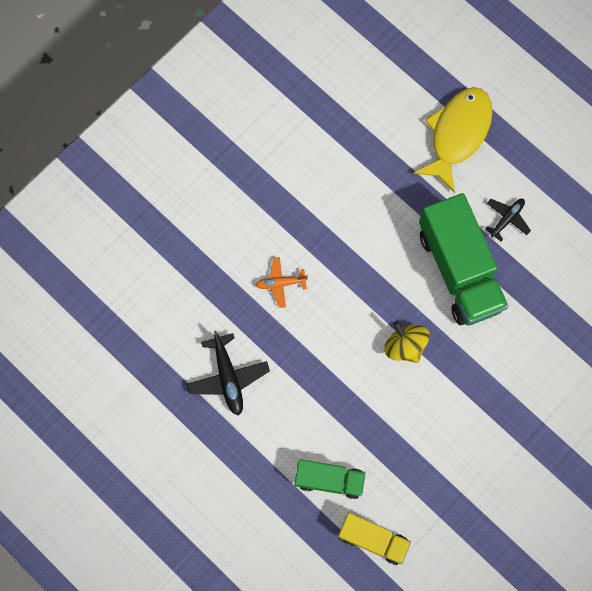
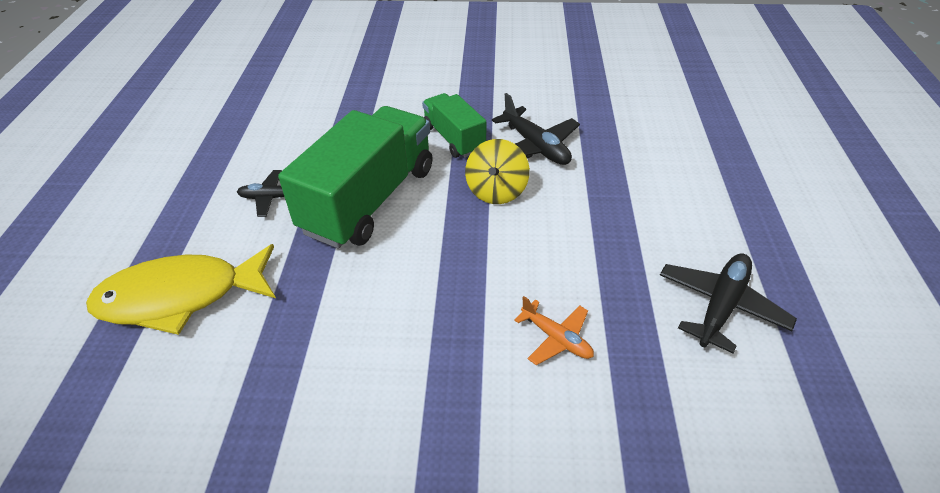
camera: 130 degrees left, 30 degrees down
green truck [295,459,366,499] -> green truck moved to [422,93,486,158]
yellow truck [338,513,411,565] -> none
none -> black plane [492,93,580,165]

